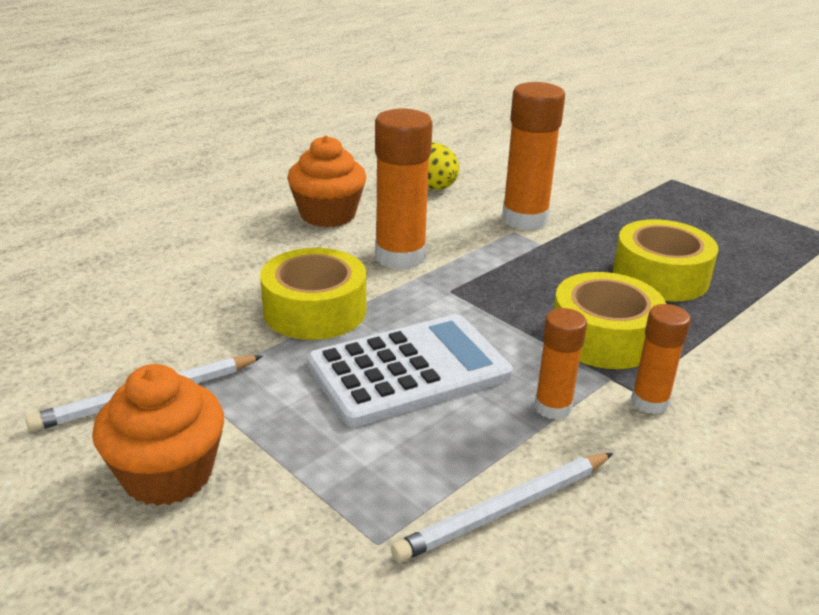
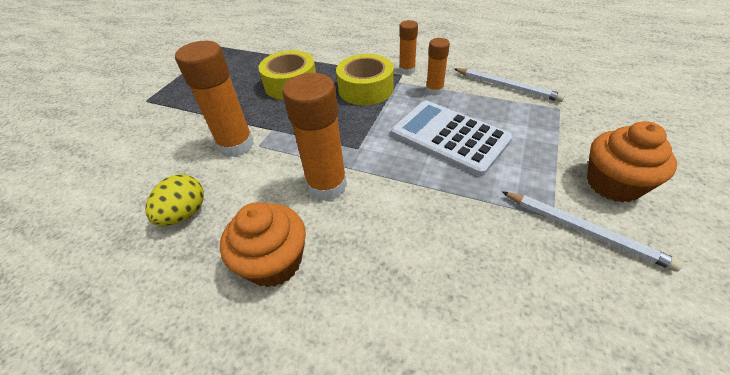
camera: 110 degrees left, 15 degrees up
yellow tape [260,248,366,340] -> none

